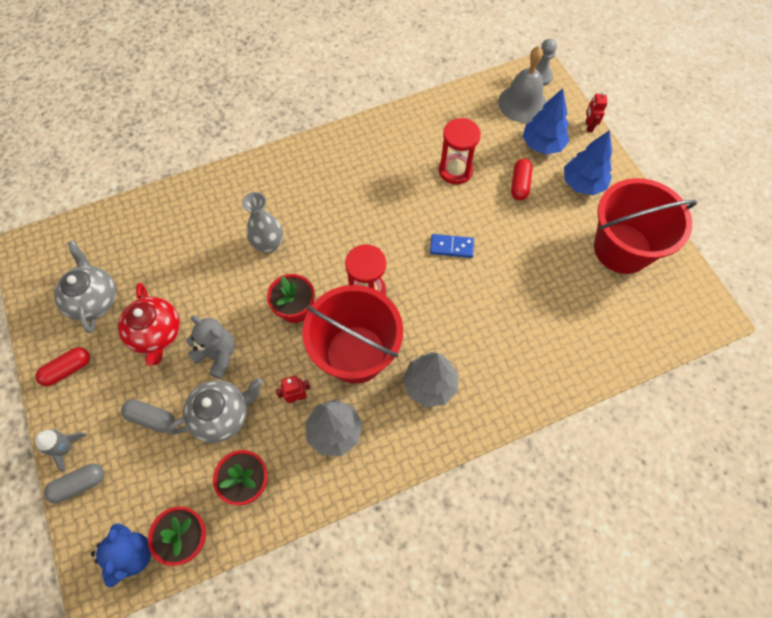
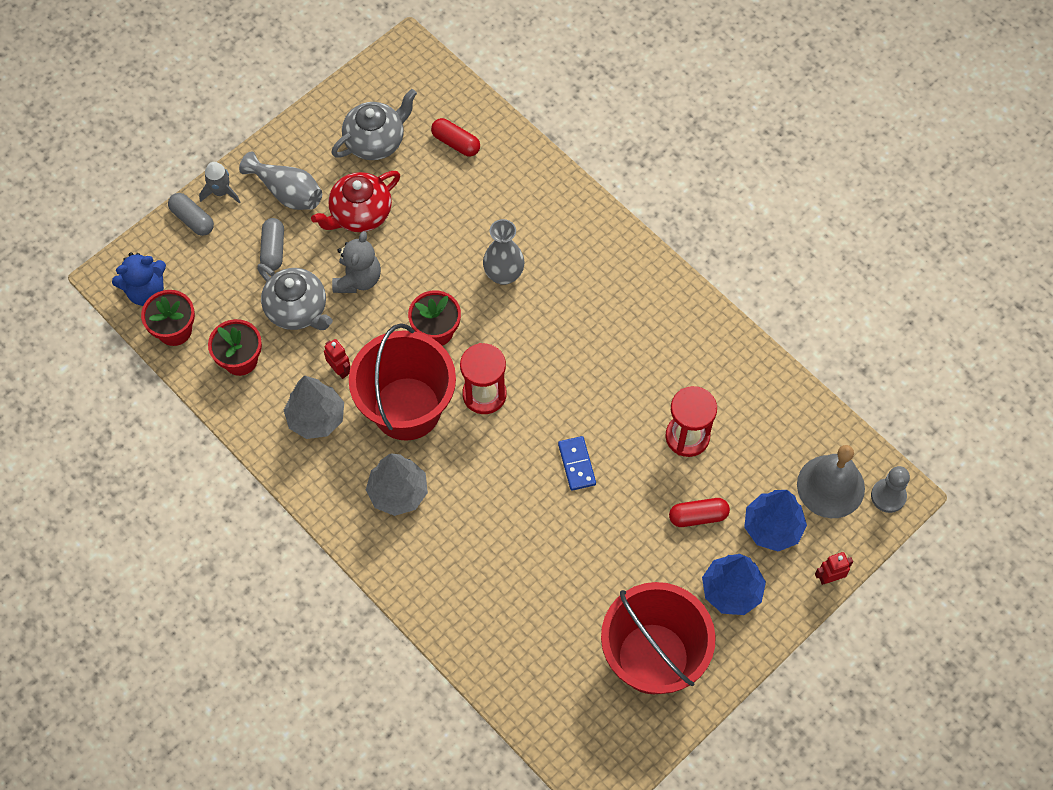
camera: 70 degrees right, 0 degrees up
red capsule [35,347,90,386] -> red capsule moved to [431,118,480,157]
none -> grey vase [239,151,322,210]

